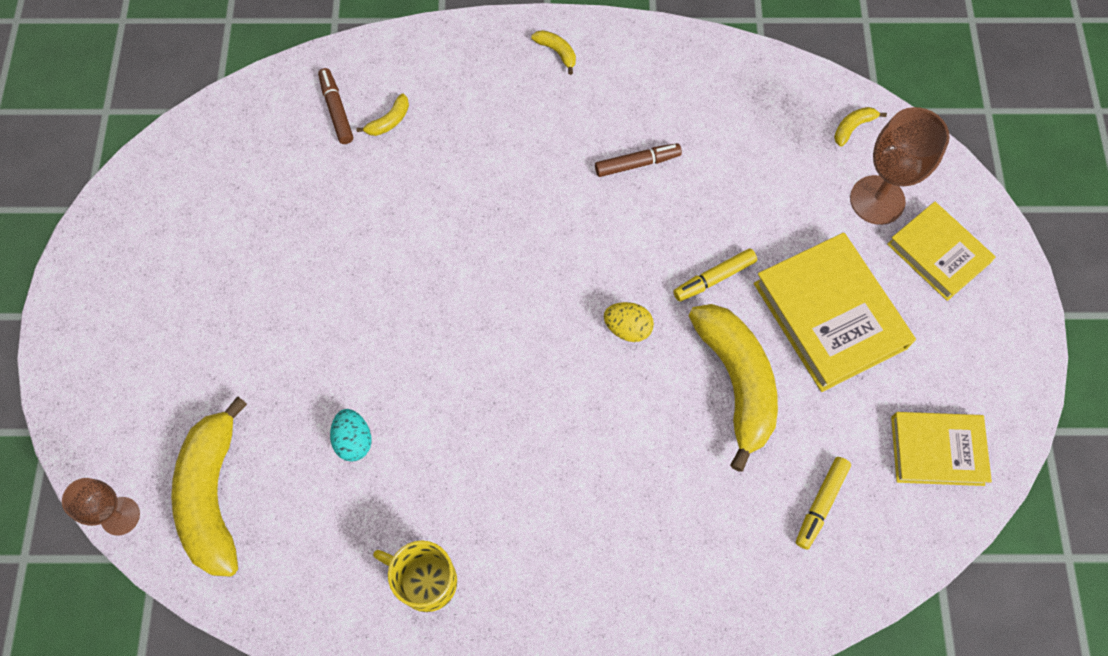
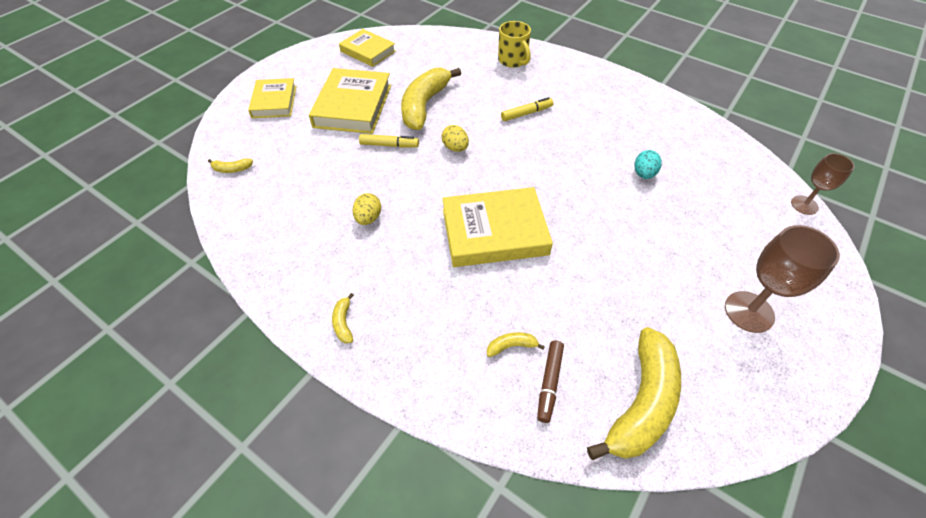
camera: 145 degrees left, 15 degrees down
yellow banana [171,396,247,577] -> yellow banana moved to [587,327,681,460]
yellow mug [373,540,457,612] -> yellow mug moved to [498,21,531,68]
brown marker [595,143,682,177] -> yellow egg [353,193,381,225]
yellow marker [796,457,851,549] -> yellow marker moved to [501,97,553,121]
brown goblet [850,107,950,225] -> brown goblet moved to [725,225,840,333]
none -> yellow book [442,187,553,267]

